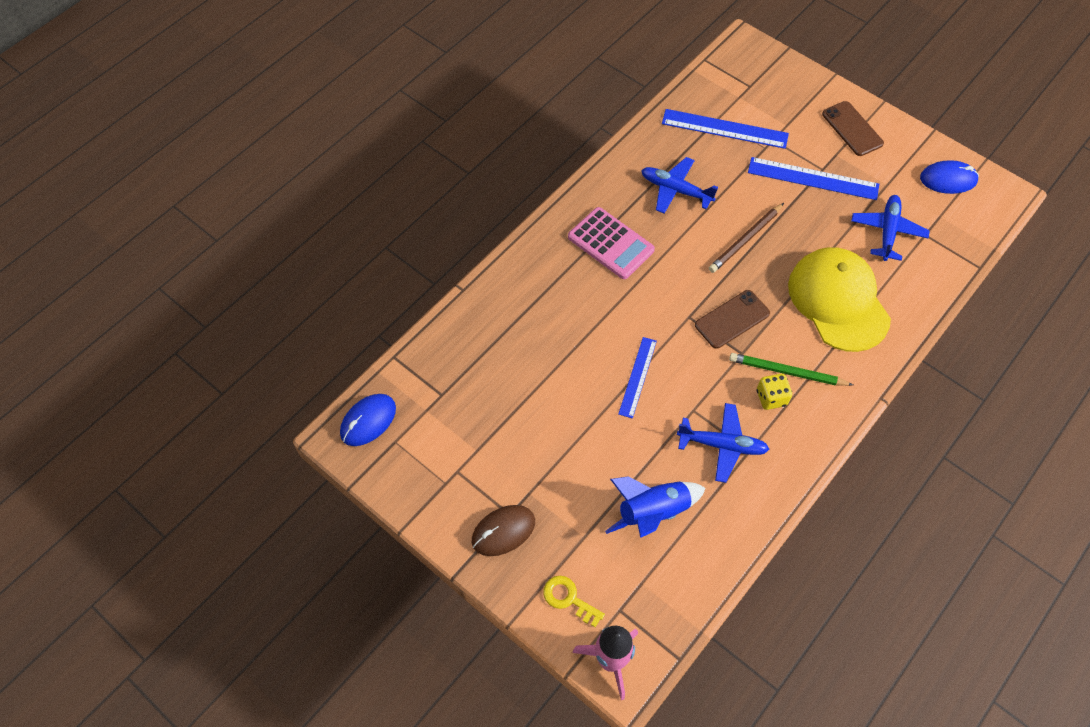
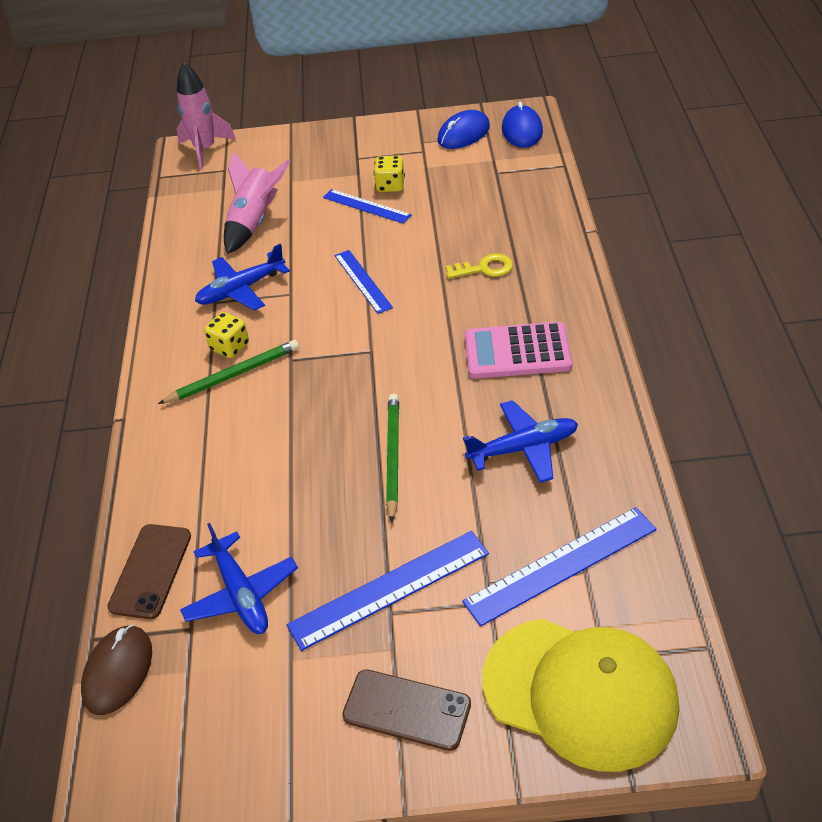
camera: 140 degrees right, 15 degrees down
brown mouse [472,505,535,556] -> brown mouse moved to [81,625,152,715]
yellow key [543,576,605,628] -> yellow key moved to [446,253,513,279]
blue rocket [605,477,706,538] -> pink rocket [224,151,290,254]
brown phone [695,290,770,349] -> brown phone moved to [107,524,191,619]
brown pencil [709,203,784,273] -> green pencil [386,393,399,523]
yellow cap [788,247,891,352] -> yellow cap moved to [482,619,680,772]
blue mouse [920,160,979,194] -> blue mouse moved to [437,110,490,149]
none -> blue ruler [323,189,412,224]
none -> yellow dice [374,156,405,192]

